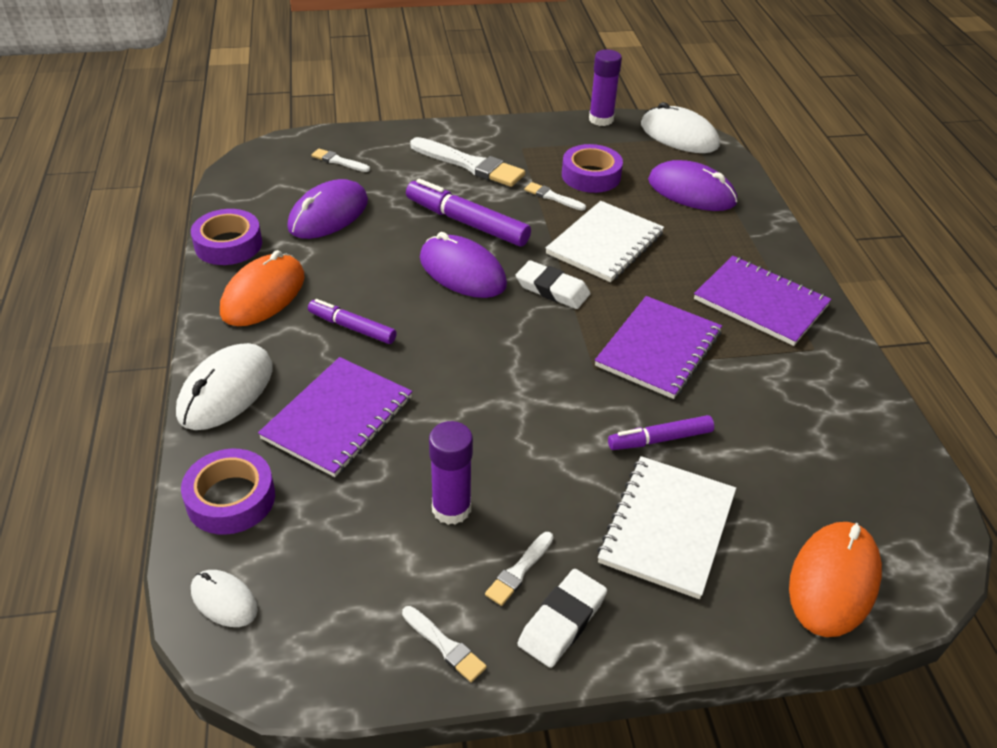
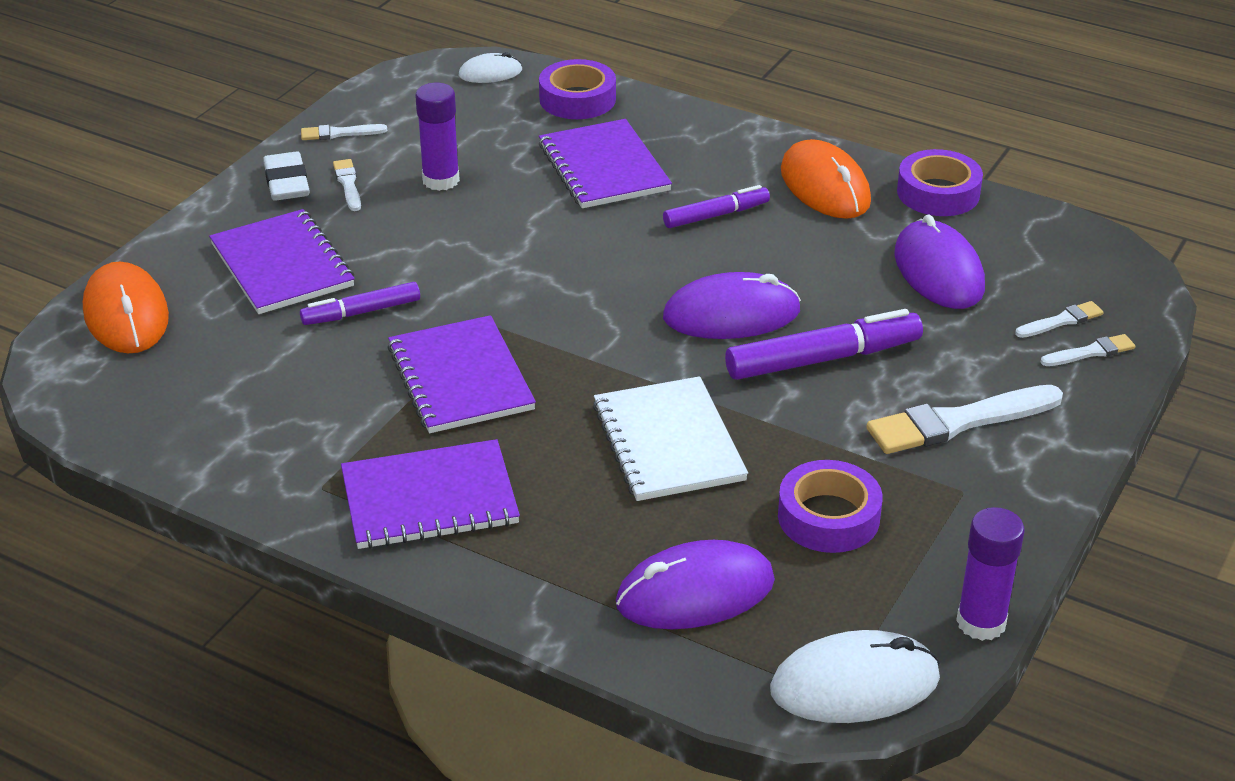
camera: 130 degrees right, 5 degrees down
white mouse [176,343,273,430] -> none
white eraser [516,260,591,309] -> none
white brush [525,182,586,211] -> white brush moved to [1040,334,1135,366]
white notebook [597,456,736,599] -> purple notebook [209,209,355,314]
purple marker [608,415,714,450] -> purple marker turned 135 degrees counterclockwise [300,282,420,325]

